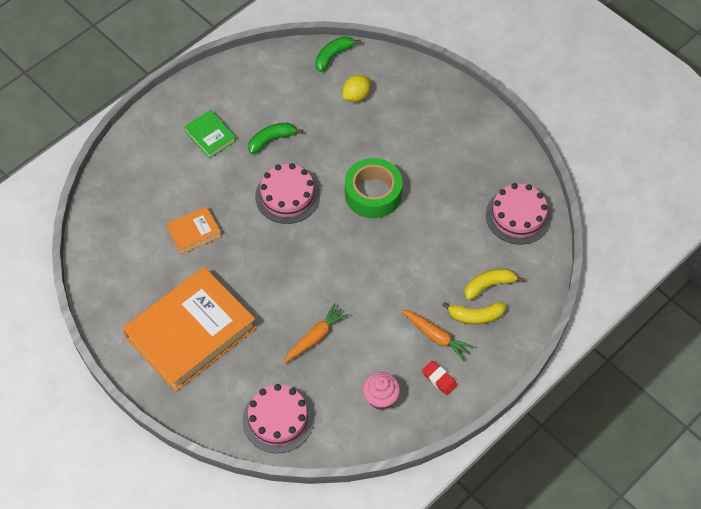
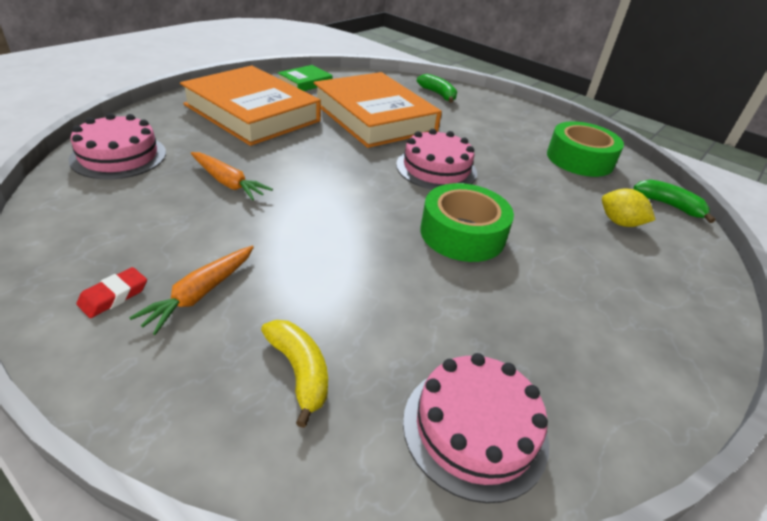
camera: 80 degrees right, 20 degrees down
orange book [166,206,222,255] -> orange book [313,72,442,148], size x2.24
green book [184,110,236,159] -> green book moved to [278,65,332,91]
green banana [248,123,303,154] -> green banana moved to [417,74,457,103]
pink cupcake [363,372,400,410] -> none
yellow banana [442,302,506,324] -> none
none -> green tape [547,121,624,177]

